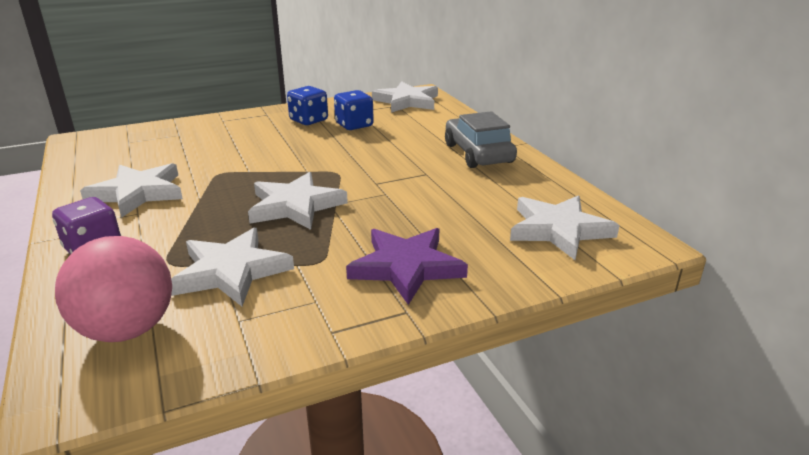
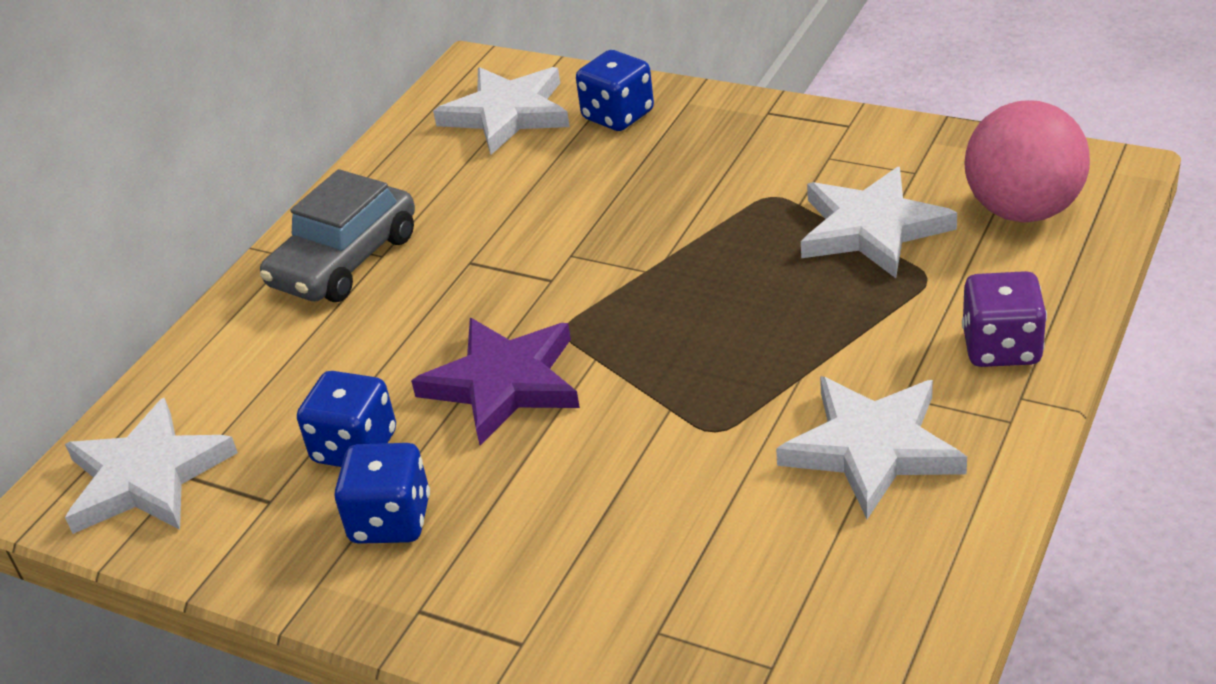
camera: 125 degrees left, 10 degrees up
white star [248,172,348,230] -> none
purple star [346,228,468,305] -> purple star moved to [411,318,580,446]
none -> blue dice [576,50,654,131]

